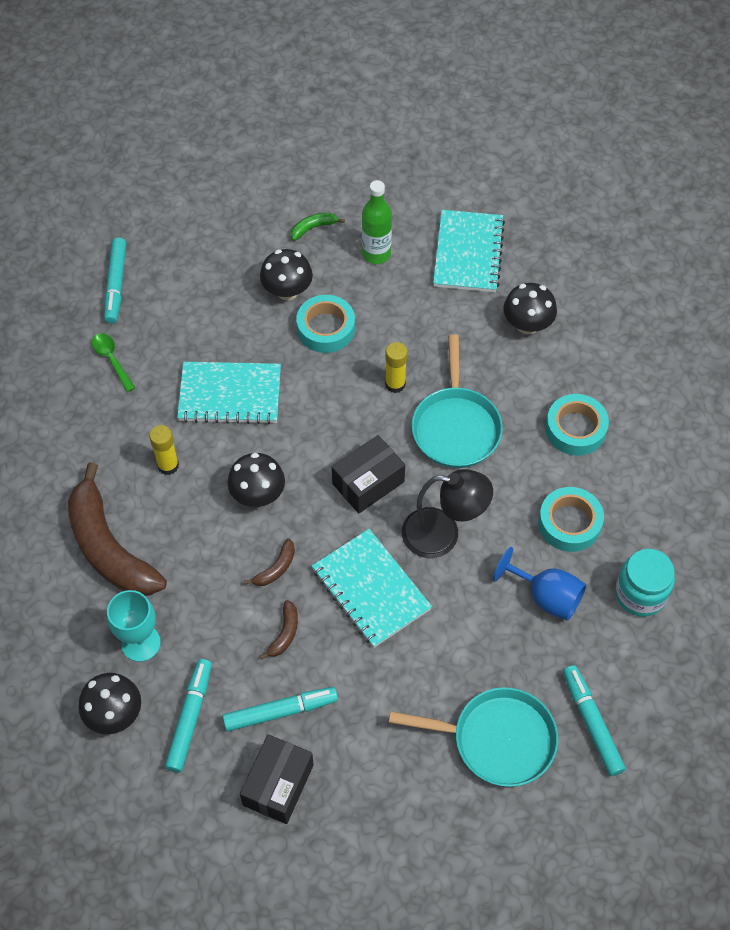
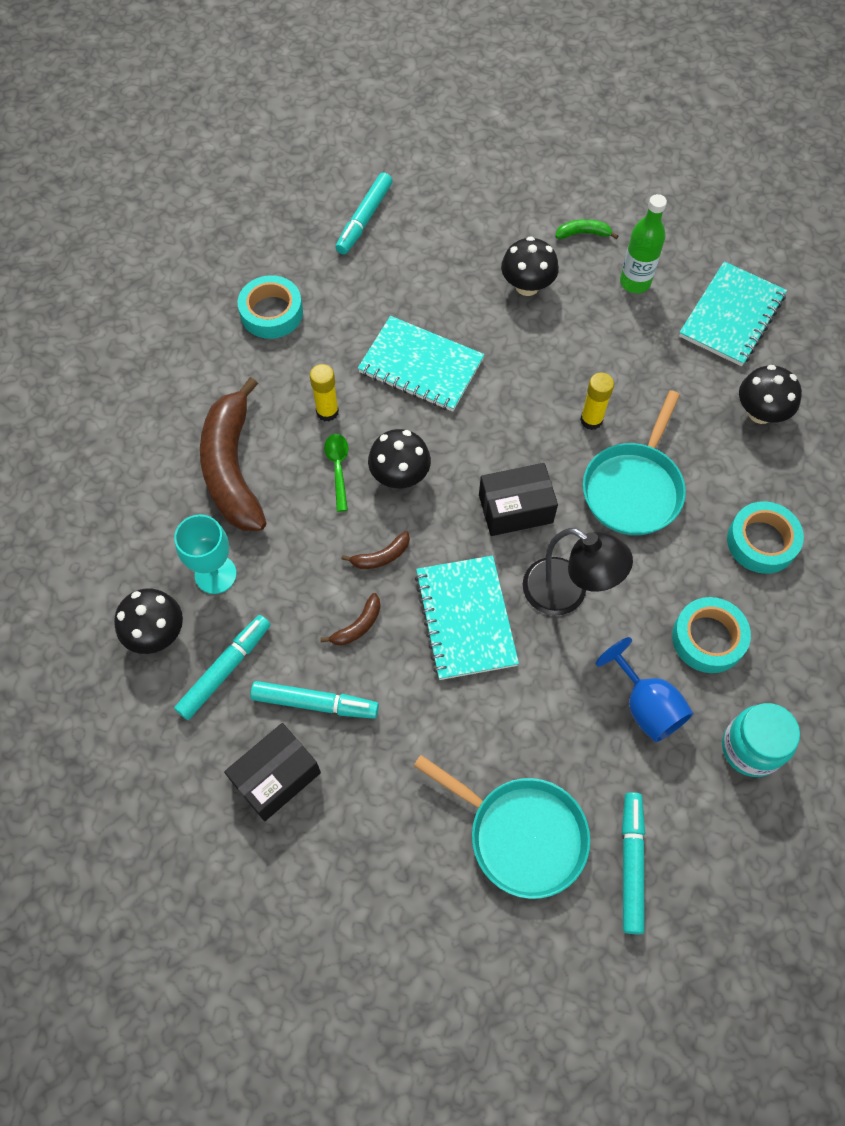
camera: 25 degrees right, 5 degrees up
green spoon [92,333,135,392] -> green spoon moved to [324,434,348,512]
turquoise tape [296,295,355,353] -> turquoise tape moved to [238,275,303,339]

